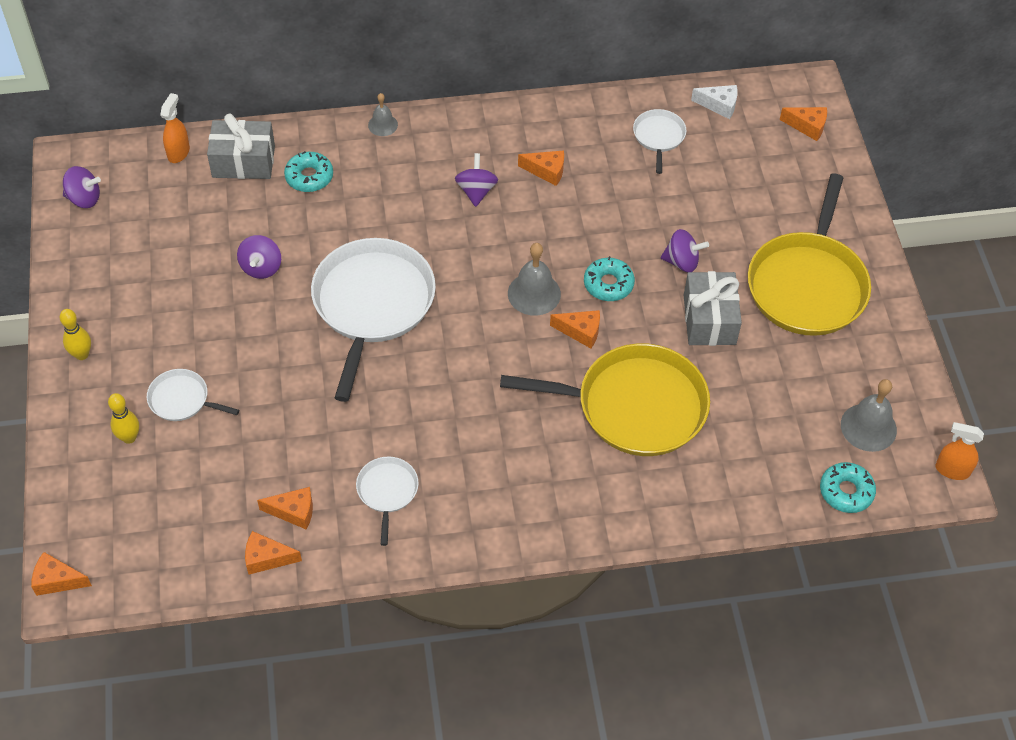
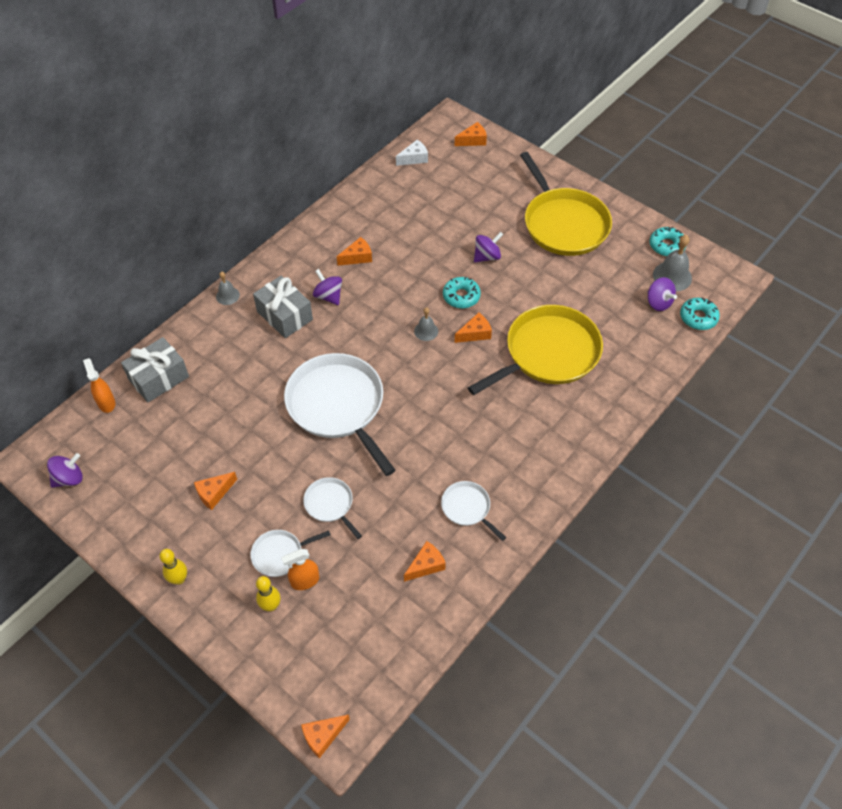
camera: 40 degrees left, 0 degrees up
purple spinning top [237,235,281,279] -> purple spinning top moved to [647,277,677,311]
orange cheese [245,531,302,575] -> orange cheese moved to [194,472,237,510]
turquoise donut [284,151,333,192] -> turquoise donut moved to [650,227,686,256]
grey bell [508,243,561,316] -> grey bell [414,307,438,341], size x0.60
white pan [633,109,686,174] -> white pan moved to [303,477,362,539]
grey gift [684,271,742,346] -> grey gift moved to [253,276,313,338]
orange spray bottle [935,422,984,480] -> orange spray bottle moved to [282,549,319,590]

